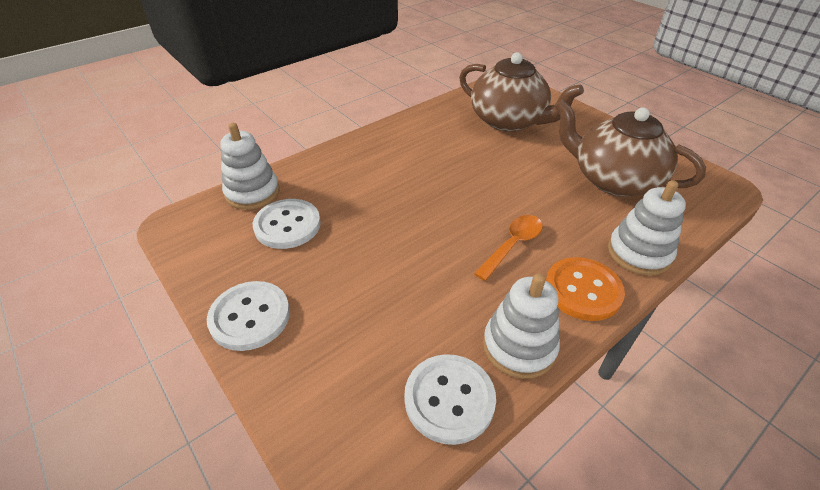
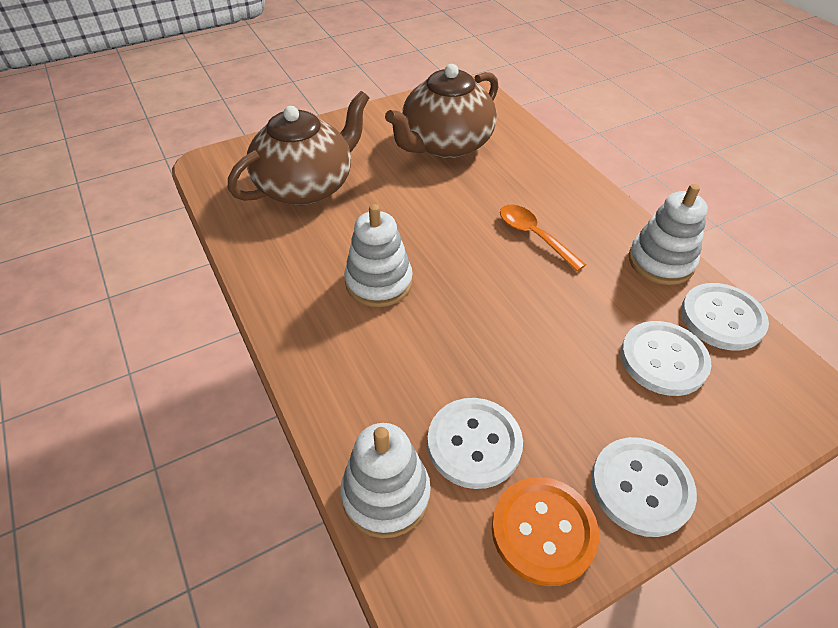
camera: 80 degrees left, 5 degrees up
orange button [546,257,625,321] -> orange button moved to [492,477,599,586]
white stacking toy [608,180,686,276] -> white stacking toy moved to [344,204,413,307]
none -> white button [621,321,711,396]

